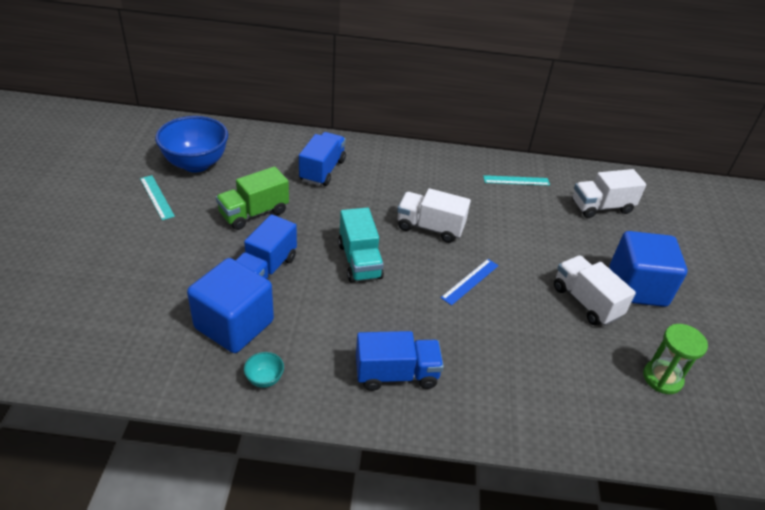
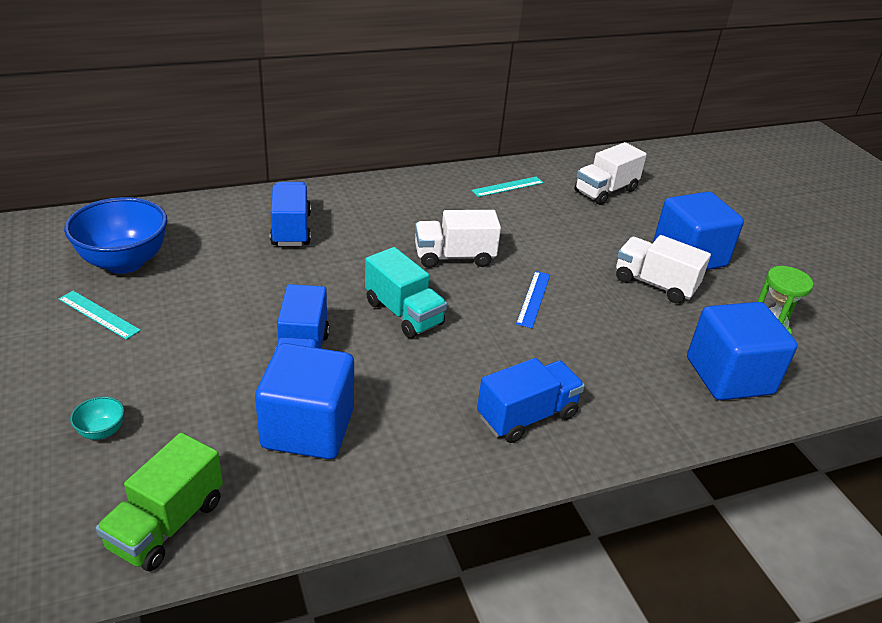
camera: 25 degrees left, 5 degrees down
green truck [216,166,289,230] -> green truck moved to [96,433,223,571]
turquoise bowl [244,352,284,388] -> turquoise bowl moved to [70,396,124,440]
none -> blue cube [687,302,798,400]

